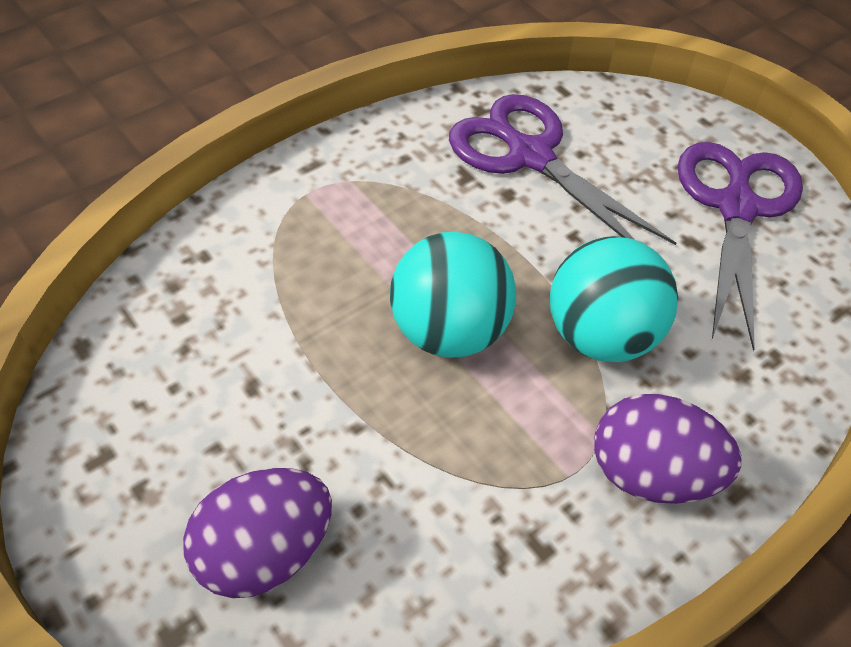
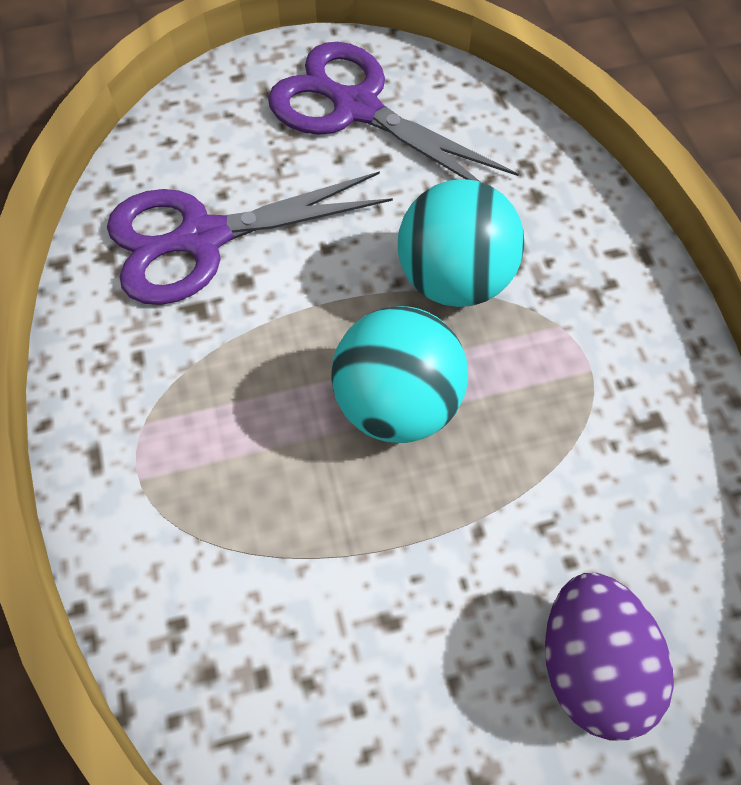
camera: 65 degrees left, 10 degrees up
purple egg [594,394,741,504] -> none

